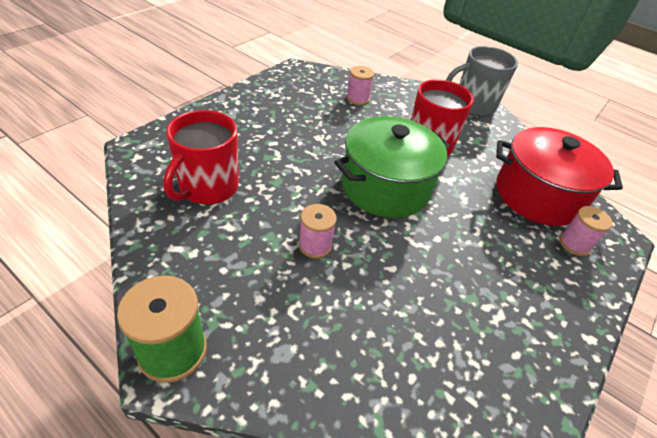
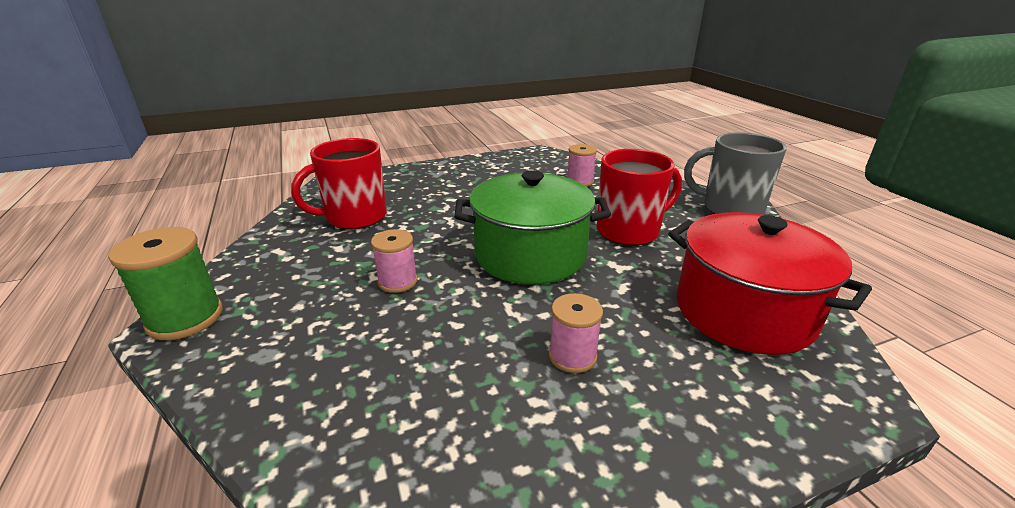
camera: 35 degrees right, 15 degrees down
pink spool [559,206,613,256] -> pink spool moved to [549,293,603,373]

